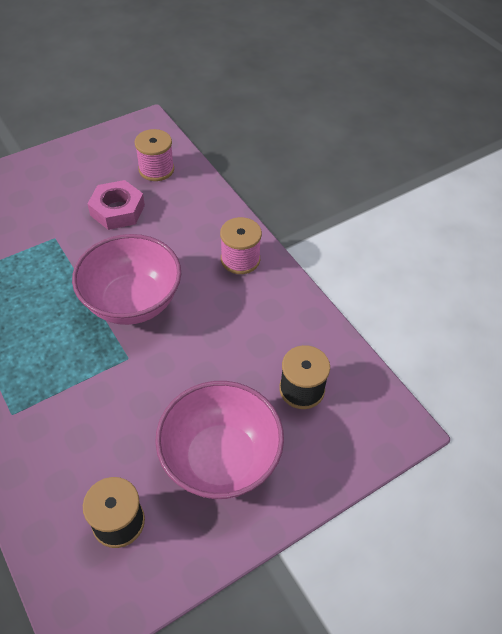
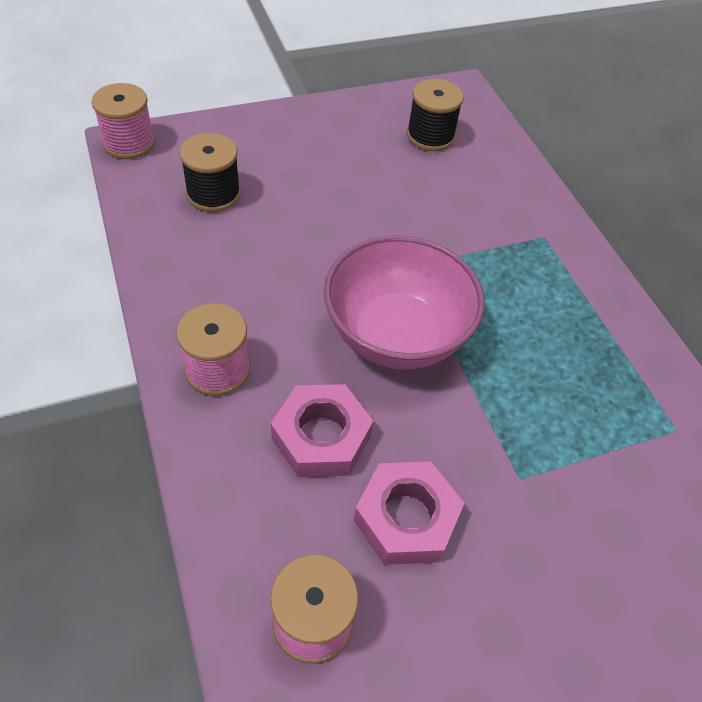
camera: 170 degrees left, 0 degrees up
pink bowl [155,381,284,499] -> none
none -> pink spool [91,83,155,159]
none -> pink nut [271,384,373,477]

